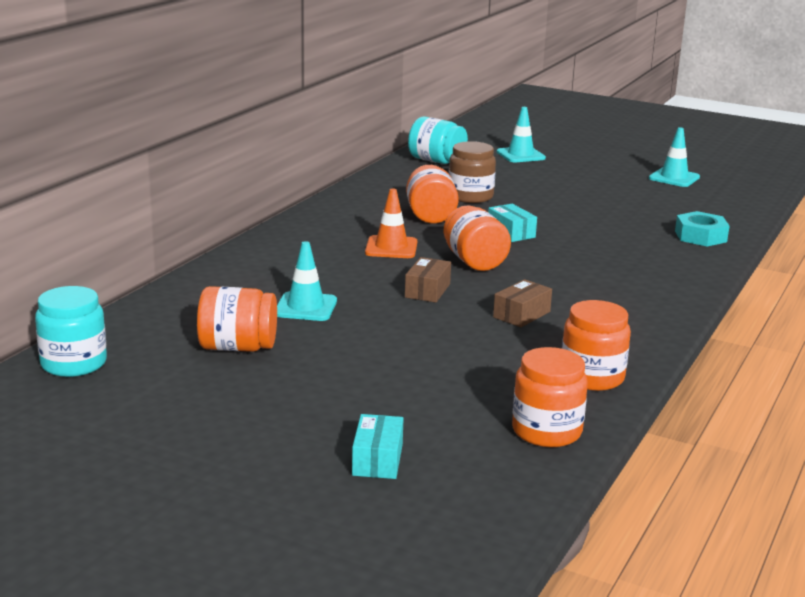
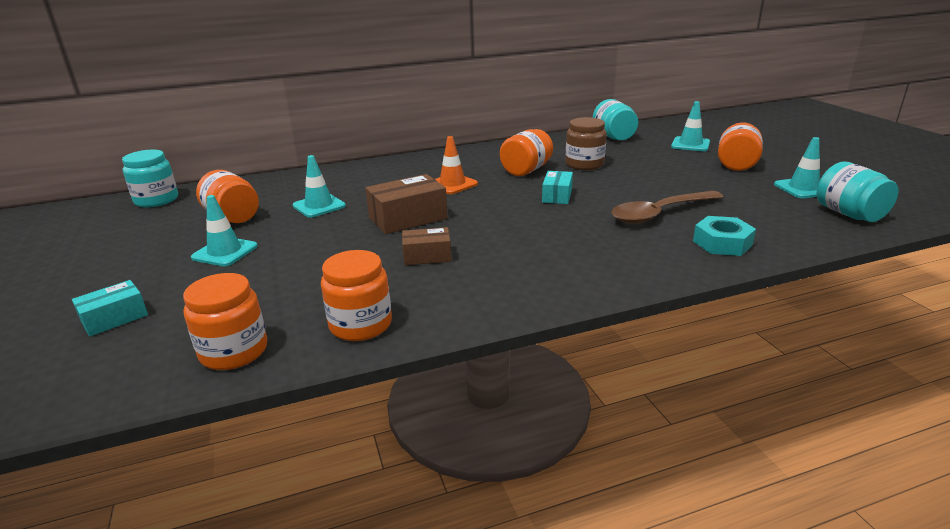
camera: 45 degrees right, 5 degrees up
brown box [405,257,451,302] -> brown box [365,174,448,234], size x1.64
orange jar [444,205,511,271] -> orange jar moved to [718,122,763,171]
none -> turquoise traffic cone [191,195,258,266]
none -> brown spoon [611,191,723,224]
none -> turquoise jar [817,162,898,222]

